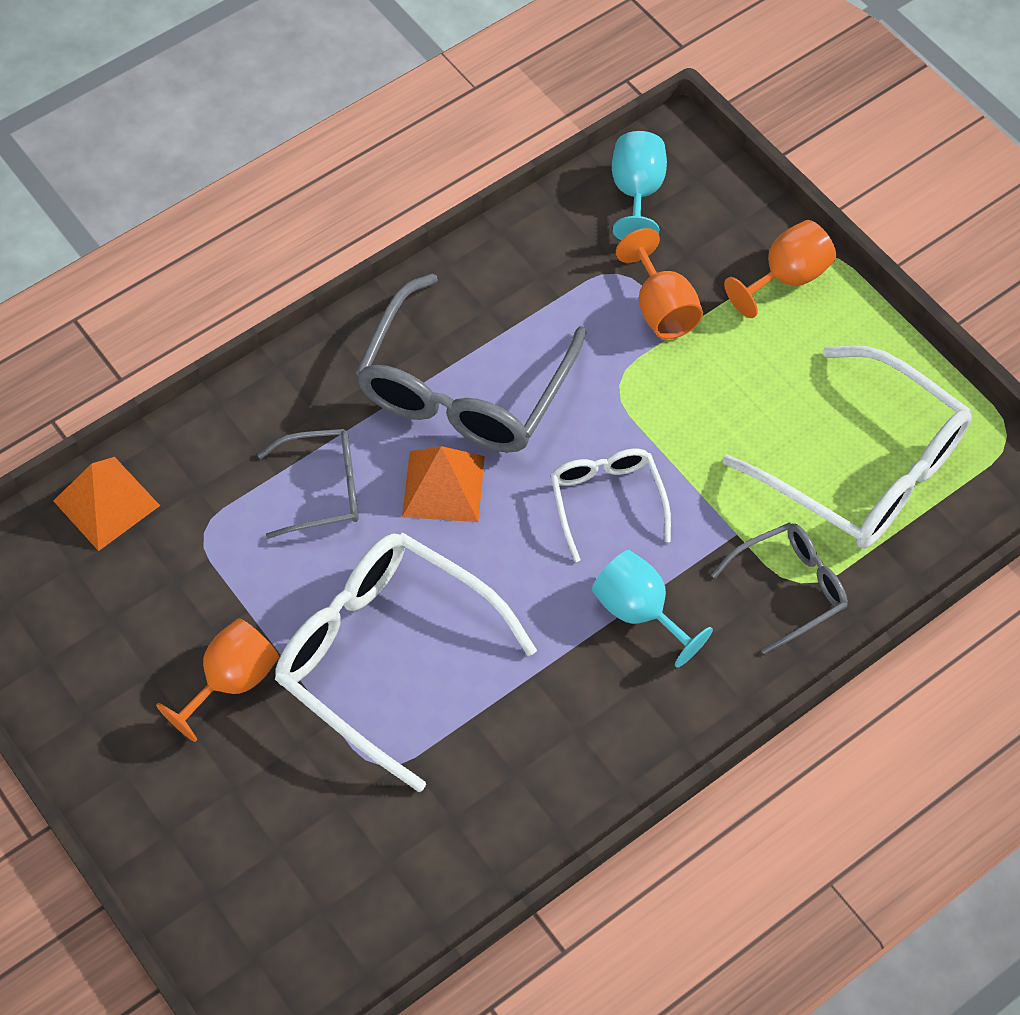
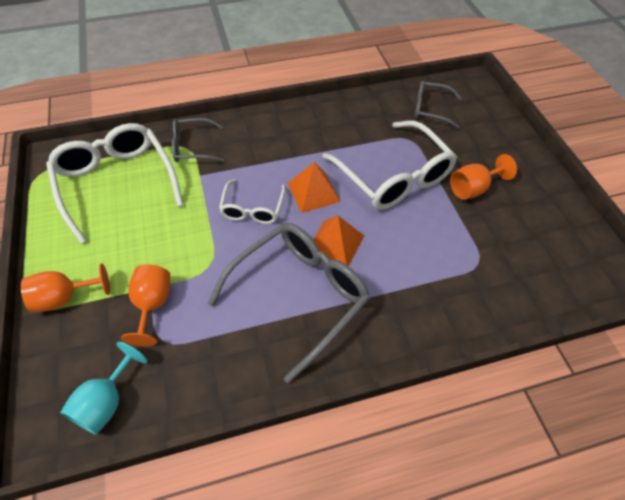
camera: 160 degrees left, 5 degrees down
orange pyramid [54,457,160,551] -> orange pyramid moved to [288,162,341,213]
grey glasses [258,429,359,539] -> grey glasses moved to [415,81,461,129]
turquoise goblet [592,550,713,668] -> none

